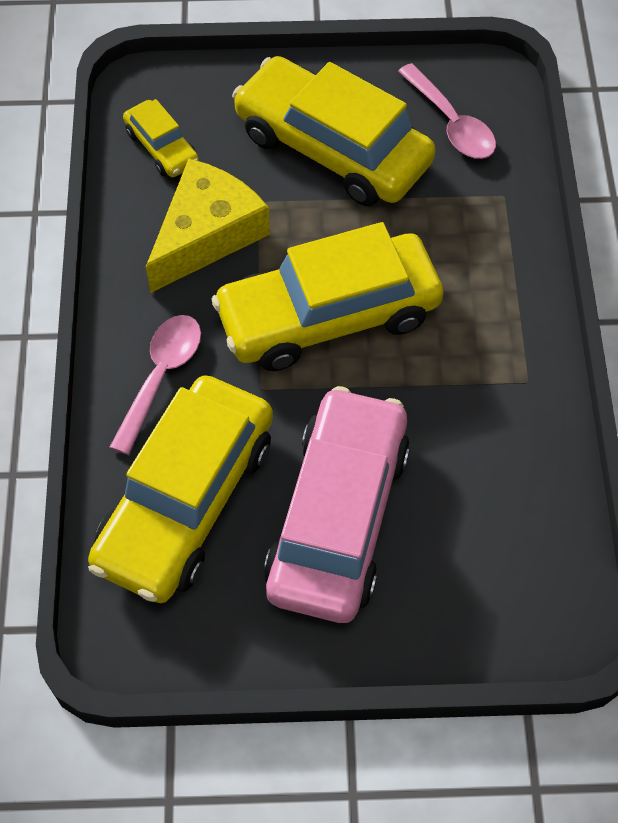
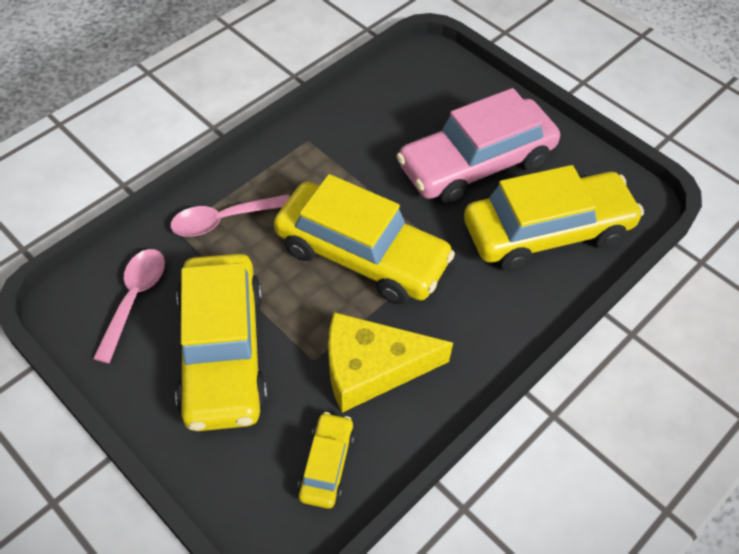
camera: 135 degrees left, 5 degrees down
pink spoon [110,315,201,455] -> pink spoon moved to [170,194,290,237]

